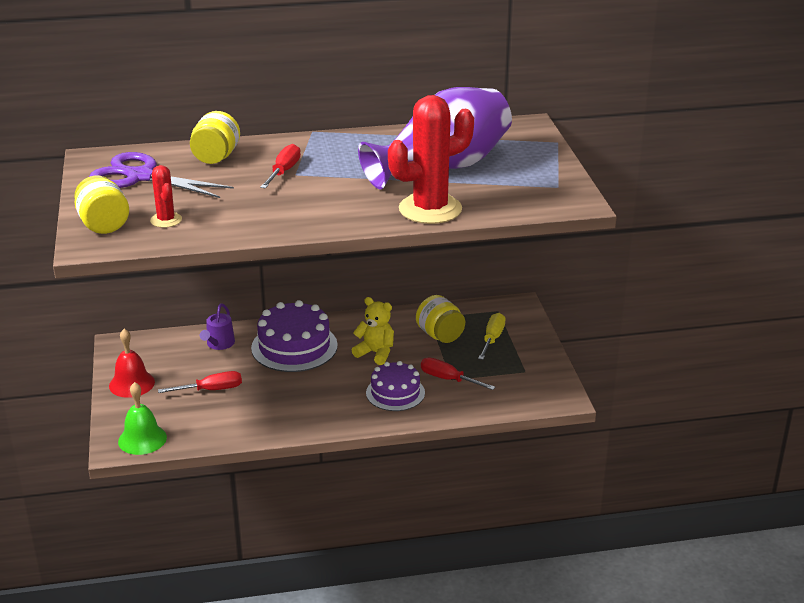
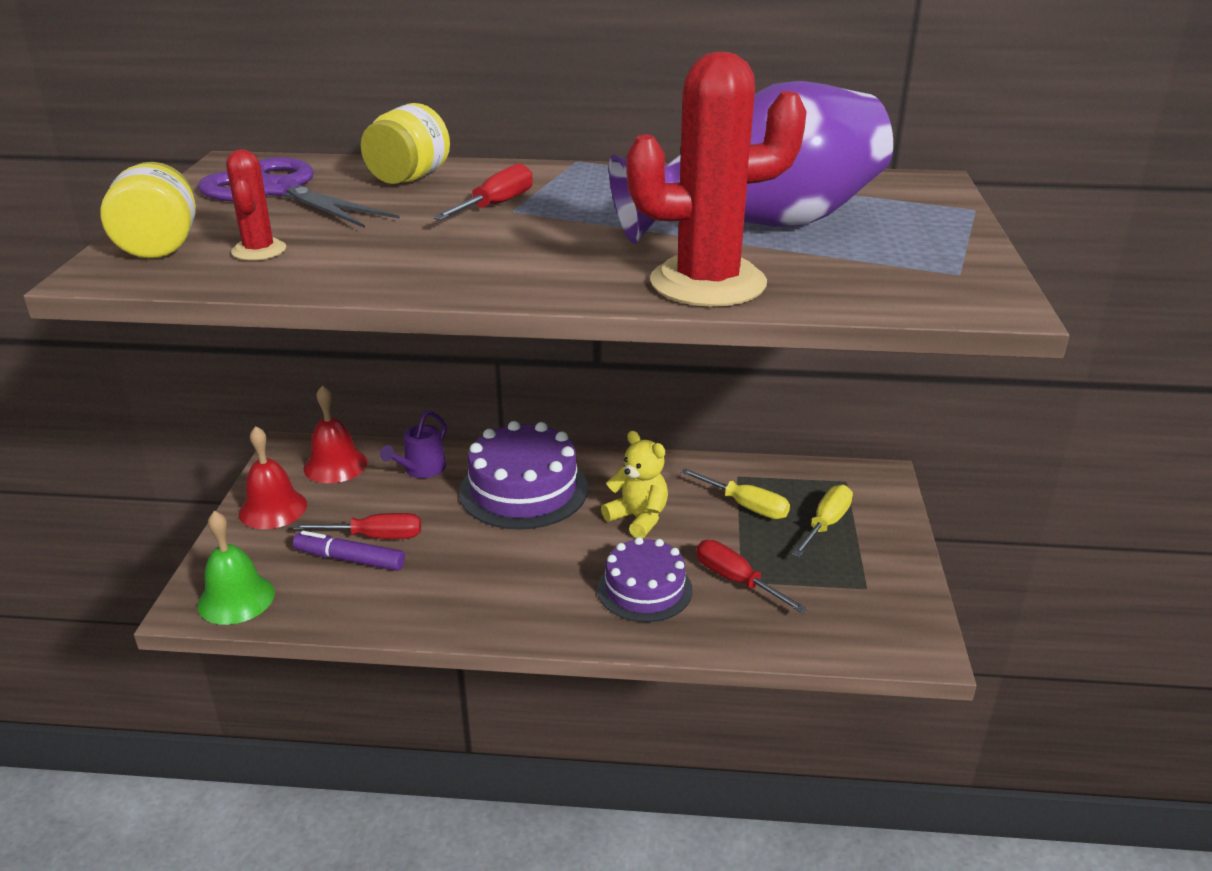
camera: 15 degrees right, 0 degrees up
yellow jar [416,295,465,343] -> yellow screwdriver [681,468,790,519]
none -> purple marker [293,531,405,571]
none -> red bell [304,385,367,483]

